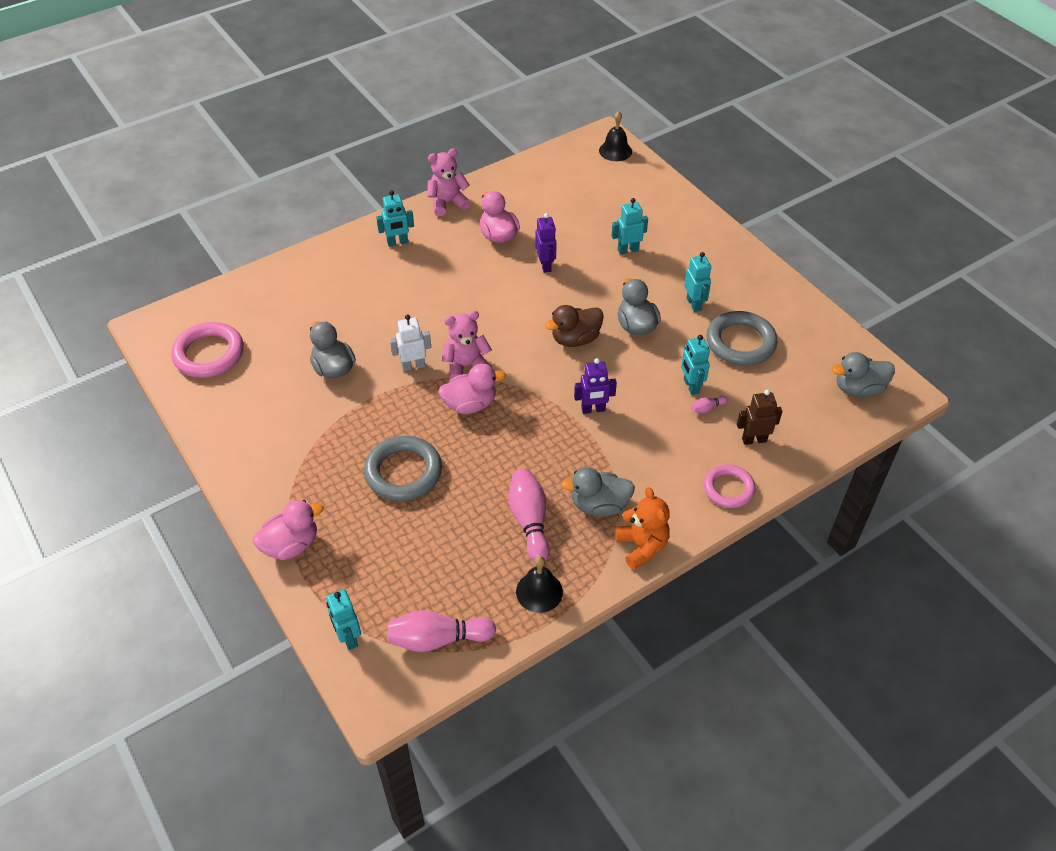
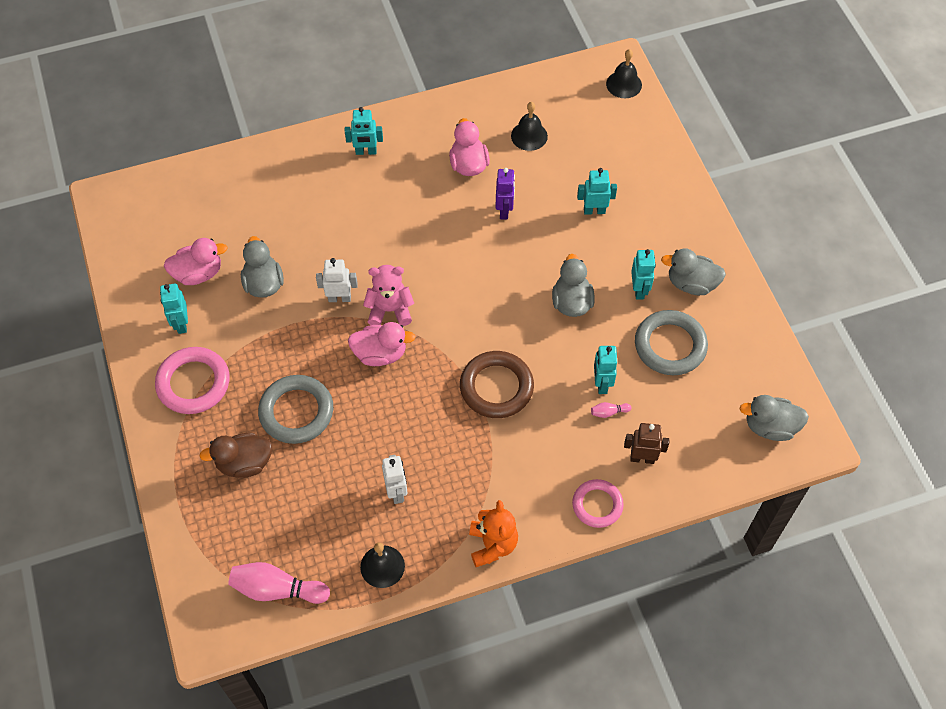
camera: 15 degrees right, 10 degrees up
pink ring [171,322,244,378] -> pink ring moved to [155,347,230,414]
pink duck [253,500,324,560] -> pink duck moved to [164,238,228,285]
turquoise robot [326,589,361,650] -> turquoise robot moved to [160,284,188,334]
pink teddy bear [427,148,471,216] -> none
pink bowling pin [508,469,550,562] -> white robot [382,455,408,504]
brown duck [545,305,604,347] -> brown duck moved to [199,433,272,478]
grey duck [561,467,635,517] -> grey duck moved to [661,248,726,295]
purple robot [574,358,617,414] -> brown ring [460,351,534,418]
none -> black bell [511,102,548,151]

